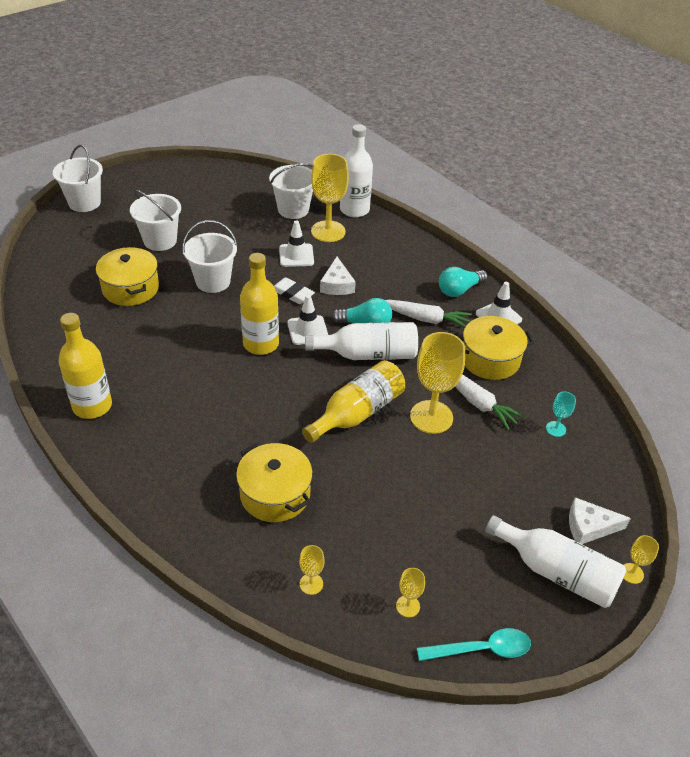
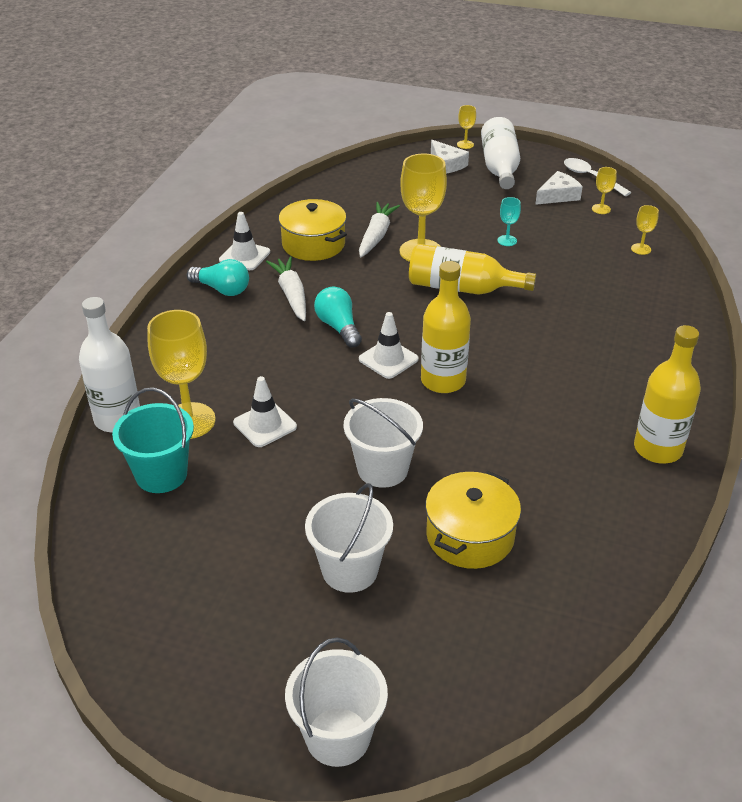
camera: 120 degrees left, 5 degrees down
yellow pot [236,443,313,522] -> none
white bucket [269,163,313,219] -> turquoise bucket [112,388,194,493]
white eraser [274,277,315,304] -> none
white bottle [305,322,418,360] -> none
white cheese [320,257,356,295] -> white cheese moved to [535,171,583,205]
turquoise spoon [417,628,531,661] -> white spoon [564,158,632,196]
turquoise goblet [546,391,576,437] -> turquoise goblet moved to [497,197,521,246]

